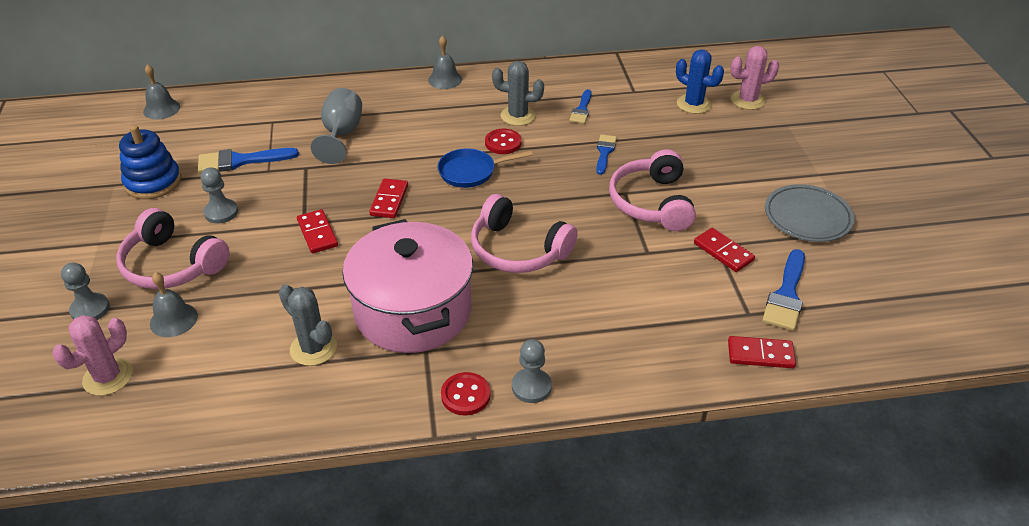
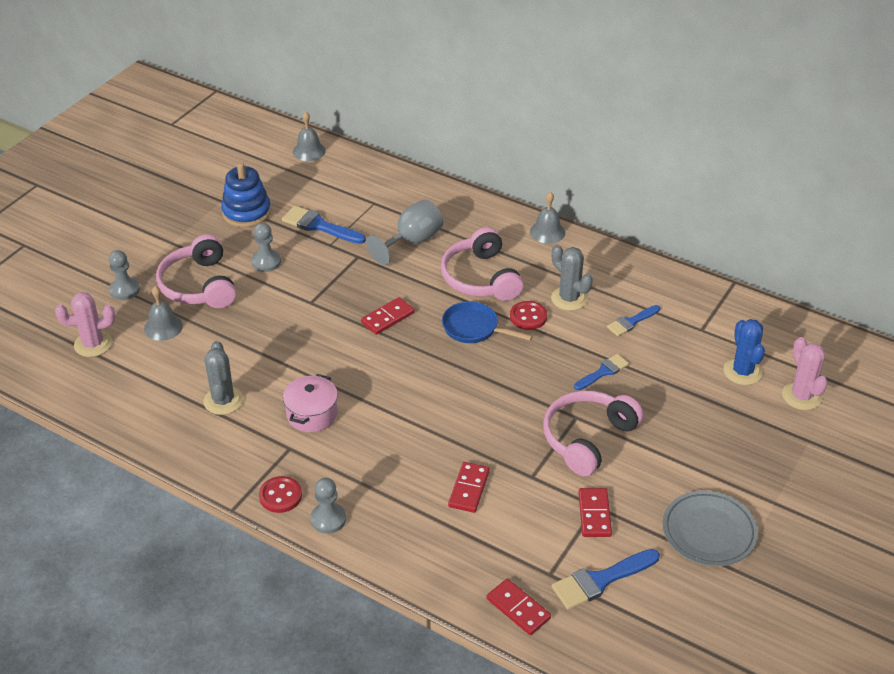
camera: 40 degrees right, 0 degrees up
red domino [297,209,338,253] -> red domino moved to [448,462,490,513]
pink pot [342,219,473,353] -> pink pot [283,374,338,432], size x0.49
pink headphones [471,194,578,273] -> pink headphones moved to [441,227,524,301]
pink cactus [730,46,779,110] -> pink cactus turned 45 degrees clockwise [782,337,828,410]

